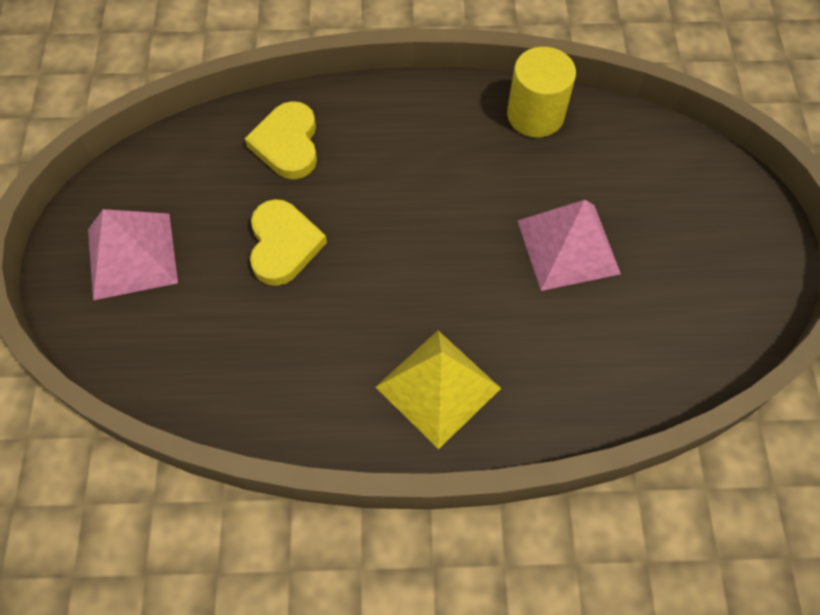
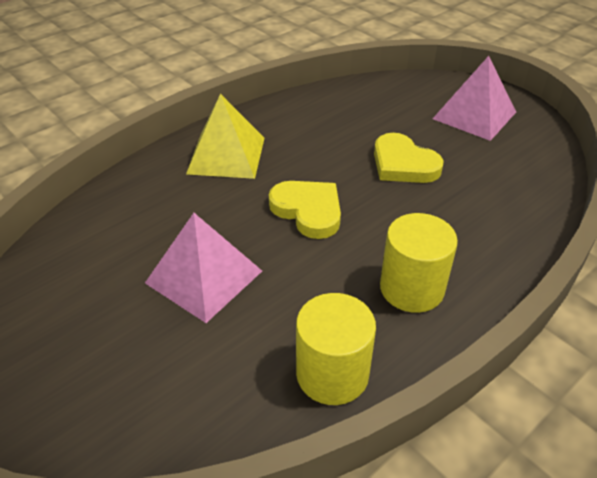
camera: 140 degrees right, 20 degrees down
yellow heart [245,101,317,179] -> yellow heart moved to [269,181,341,239]
none -> yellow cylinder [380,213,458,313]

